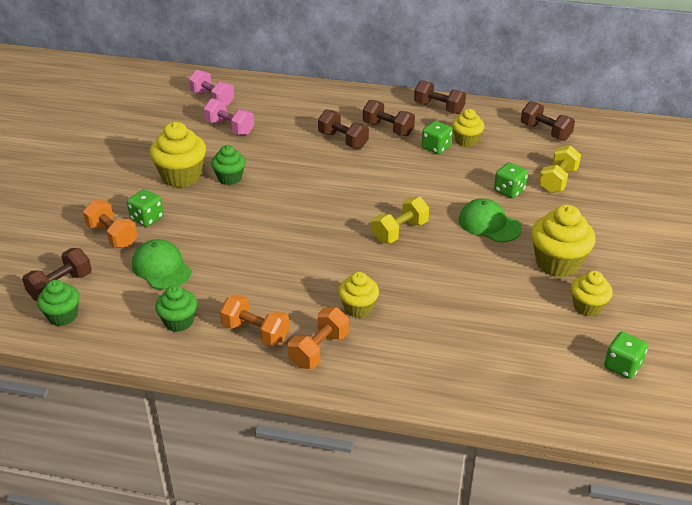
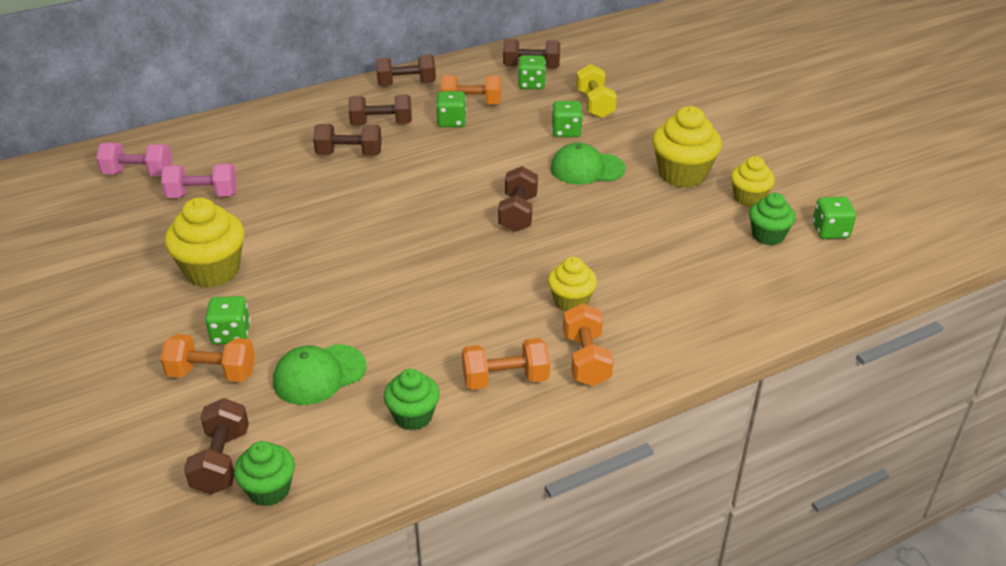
camera: 40 degrees left, 0 degrees up
green cap [132,239,192,290] -> green cap turned 45 degrees counterclockwise [273,344,366,405]
green cupcake [211,145,246,185] -> green cupcake moved to [749,193,796,245]
yellow dumbbell [372,197,429,243] -> brown dumbbell [498,166,538,232]
yellow cupcake [452,109,484,147] -> orange dumbbell [441,75,501,104]
none -> green dice [518,55,546,89]

